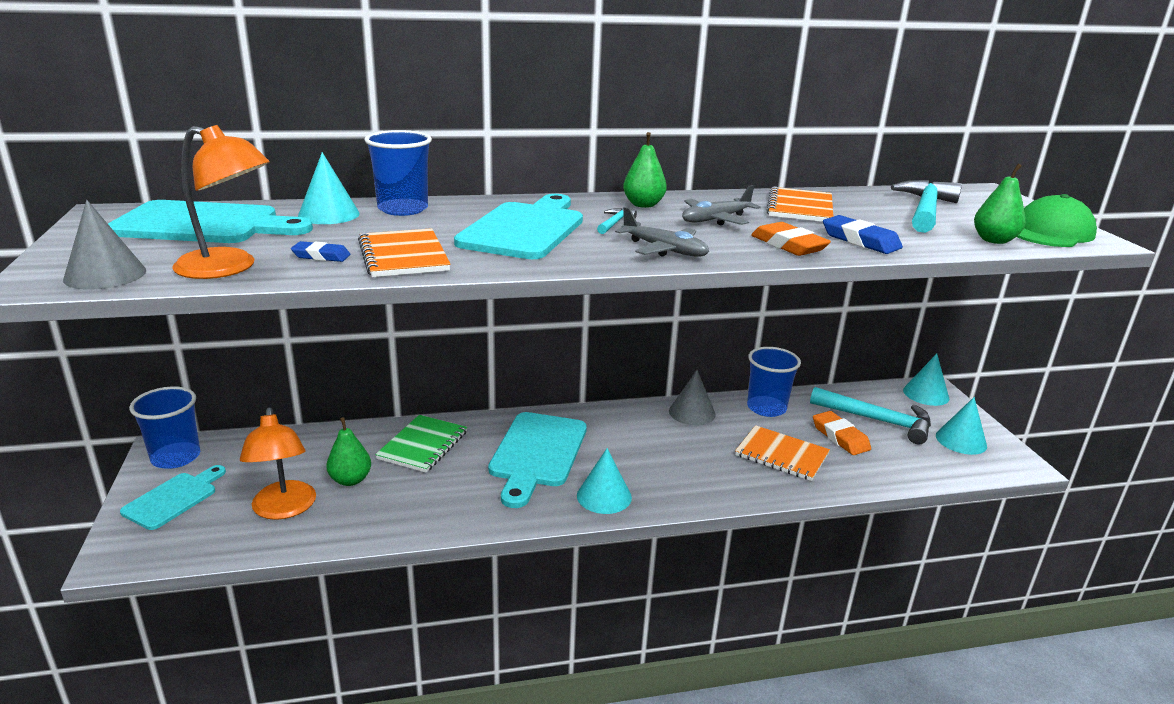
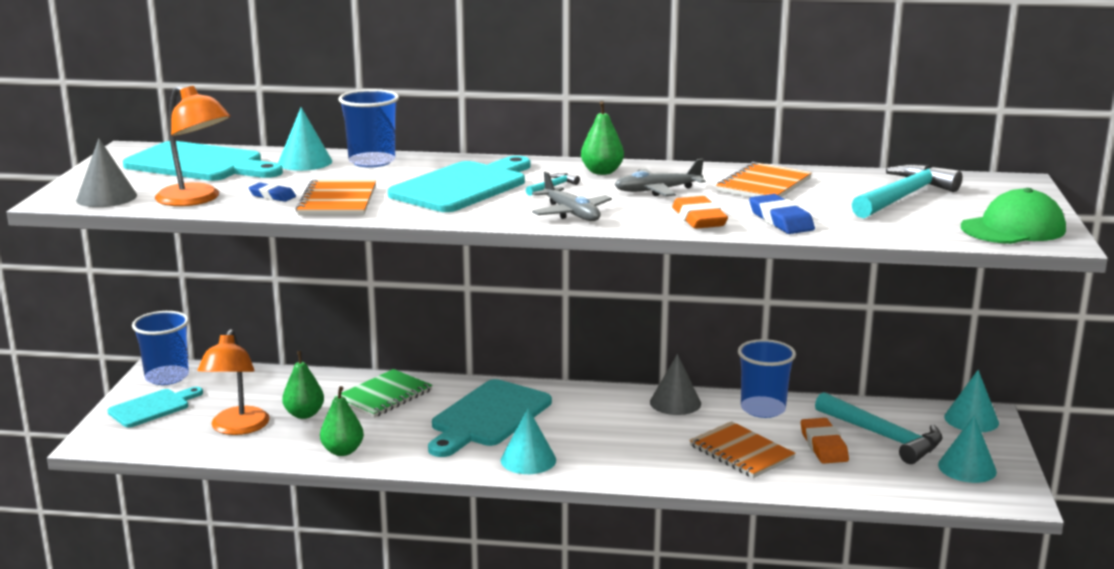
camera: 20 degrees right, 5 degrees down
green pear [974,164,1026,244] -> green pear moved to [320,386,364,456]

